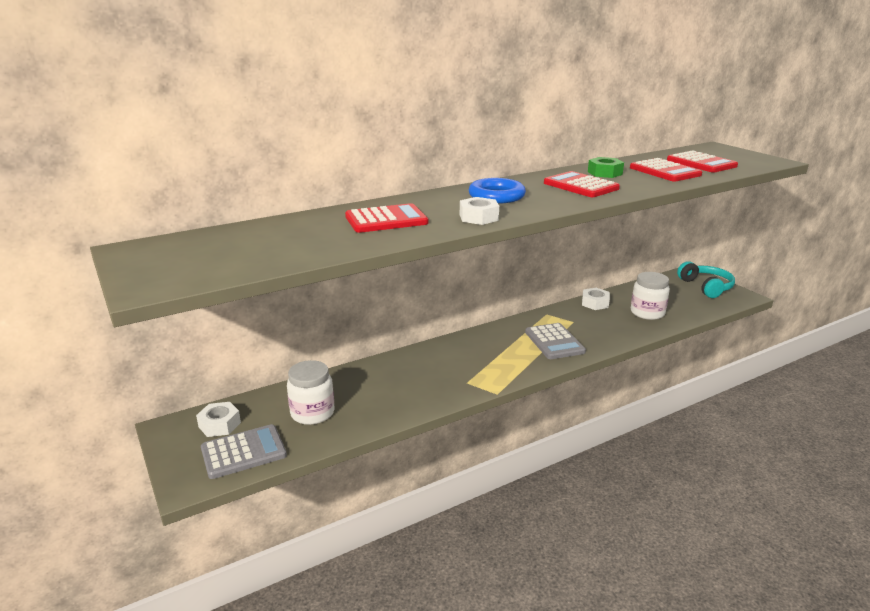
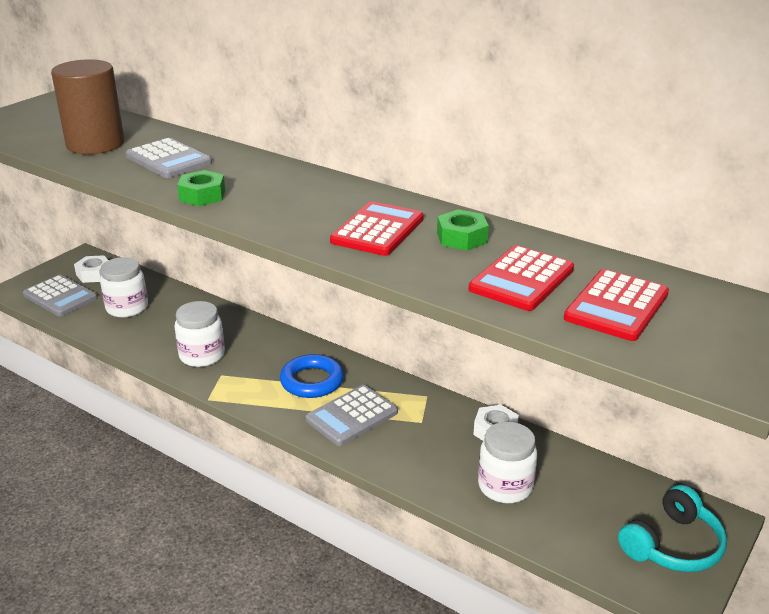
camera: 65 degrees right, 5 degrees up
red calculator [345,203,428,233] -> grey calculator [126,138,212,178]
white nut [460,197,499,225] -> green nut [177,170,225,206]
blue ring [469,178,526,203] -> blue ring moved to [280,354,344,398]
none -> brown cylinder [51,59,125,154]
none -> white jar [174,301,225,367]

